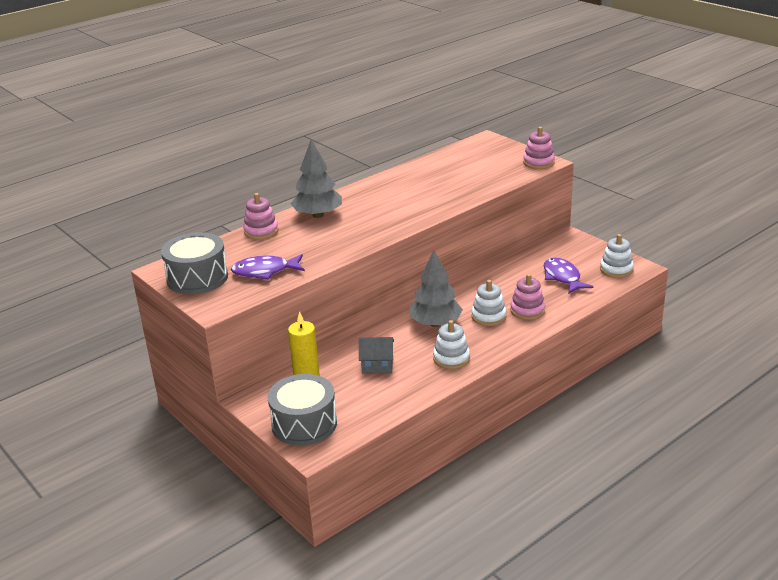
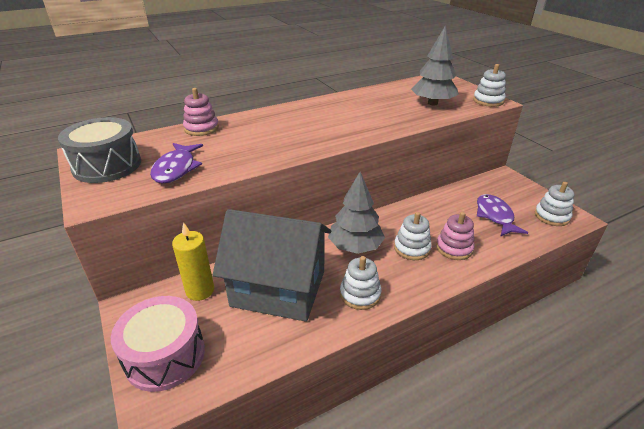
camera: 10 degrees right, 5 degrees up
purple fish [231,254,305,280] -> purple fish turned 90 degrees counterclockwise [150,143,203,183]
grey drum [267,374,337,446] -> pink drum [111,296,205,392]
grey tree [291,140,342,218] -> grey tree moved to [411,25,459,105]
grey house [359,337,394,374] -> grey house [213,209,331,322], size x2.40
pink stacking toy [523,127,555,169] -> white stacking toy [473,64,506,107]

